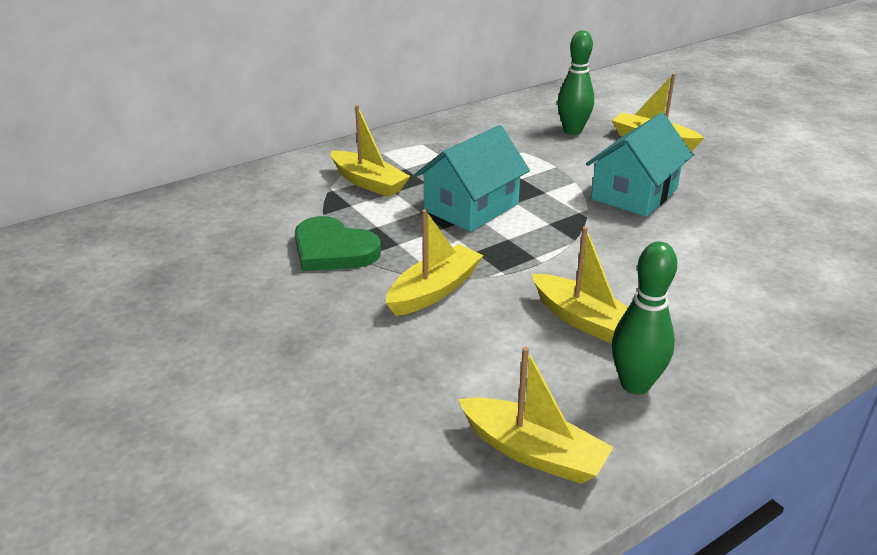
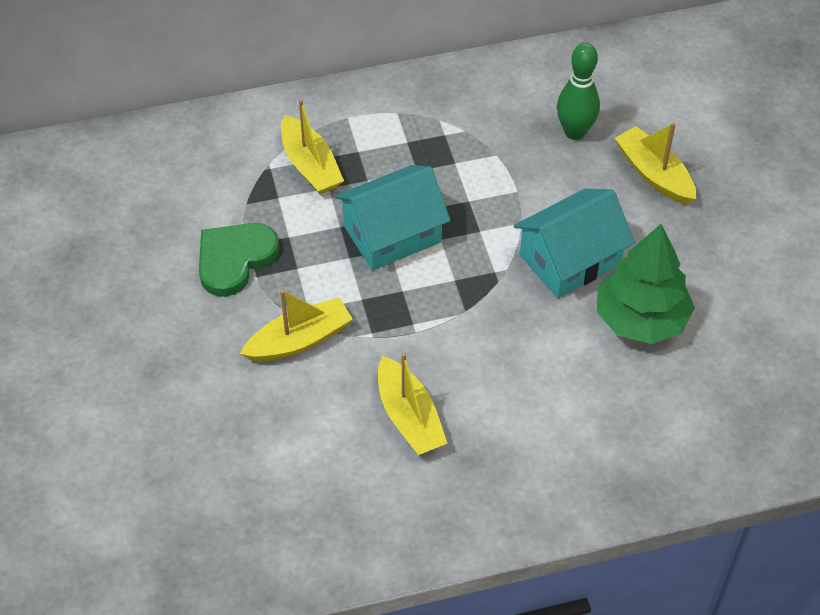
camera: 20 degrees right, 20 degrees up
green heart [295,216,381,271] -> green heart turned 75 degrees clockwise [199,223,279,297]
yellow boat [458,347,614,484] -> none
green bowling pin [612,241,677,395] -> none
none -> green tree [596,224,695,344]

